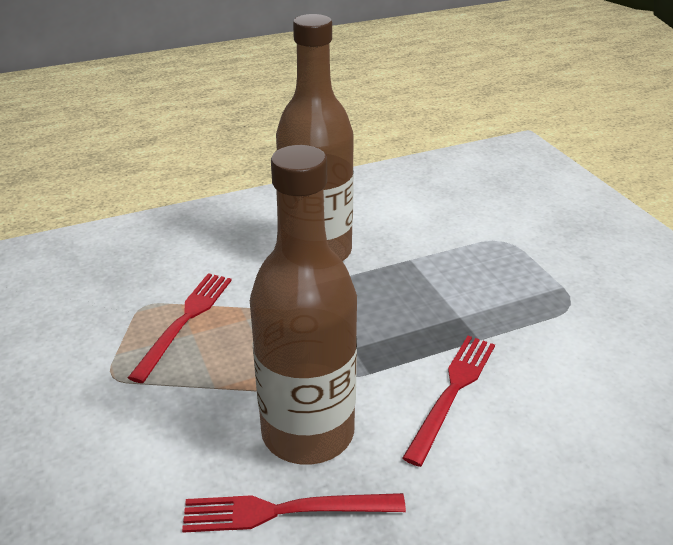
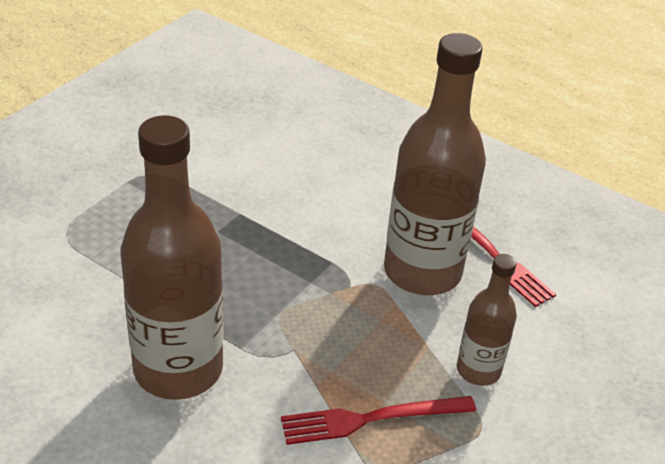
camera: 125 degrees left, 5 degrees up
red fork [402,336,495,467] -> none
none -> brown bottle [457,254,517,386]

